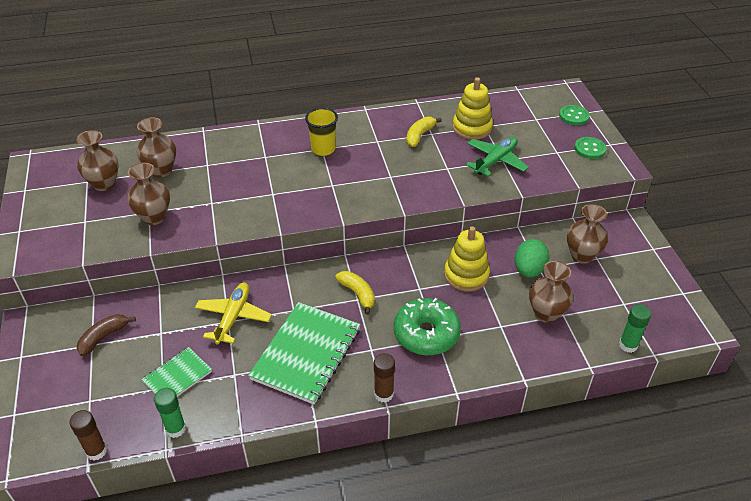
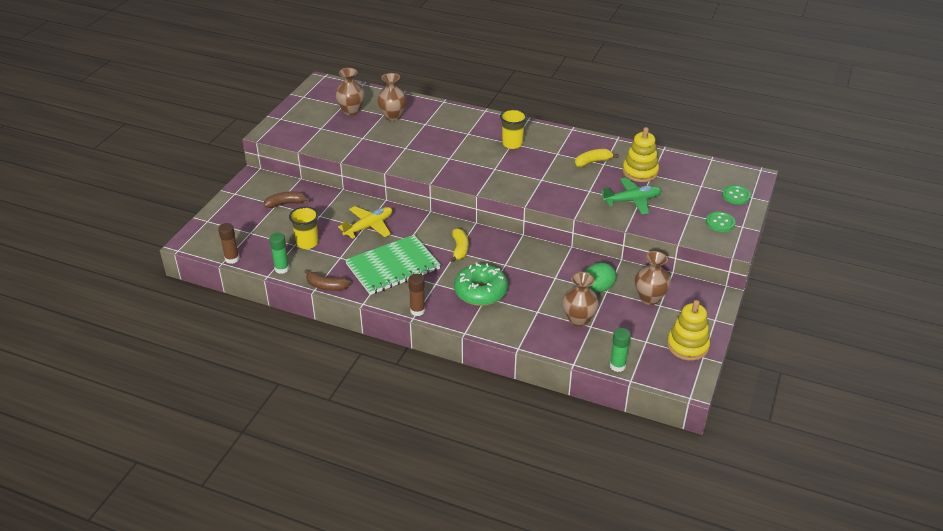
camera: 35 degrees right, 5 degrees down
brown vase [127,163,170,225] -> none
green notebook [142,347,212,397] -> yellow cup [289,207,318,249]
yellow stacking toy [444,226,490,292] -> yellow stacking toy moved to [667,300,710,361]
none -> brown banana [304,269,351,291]

